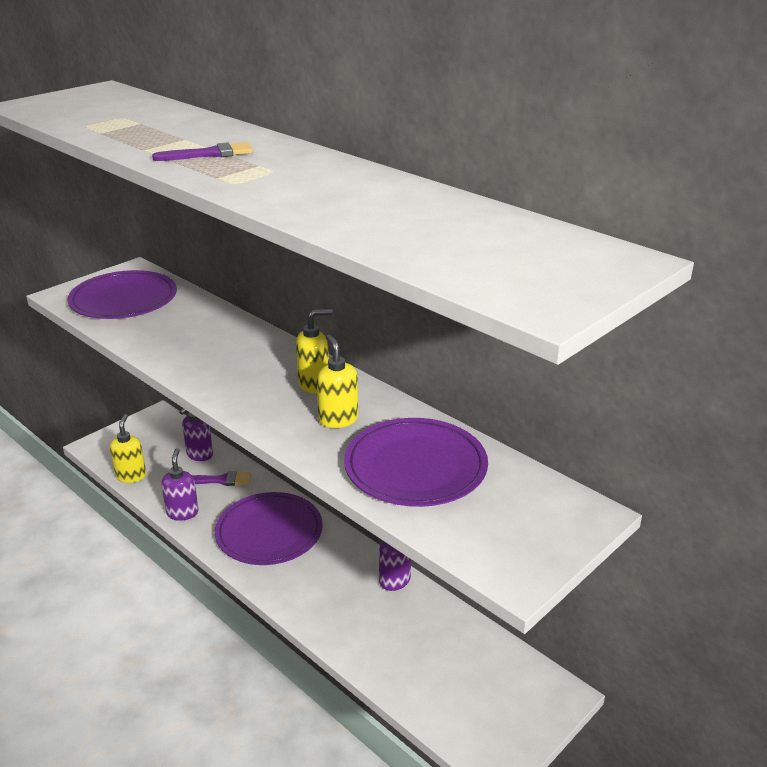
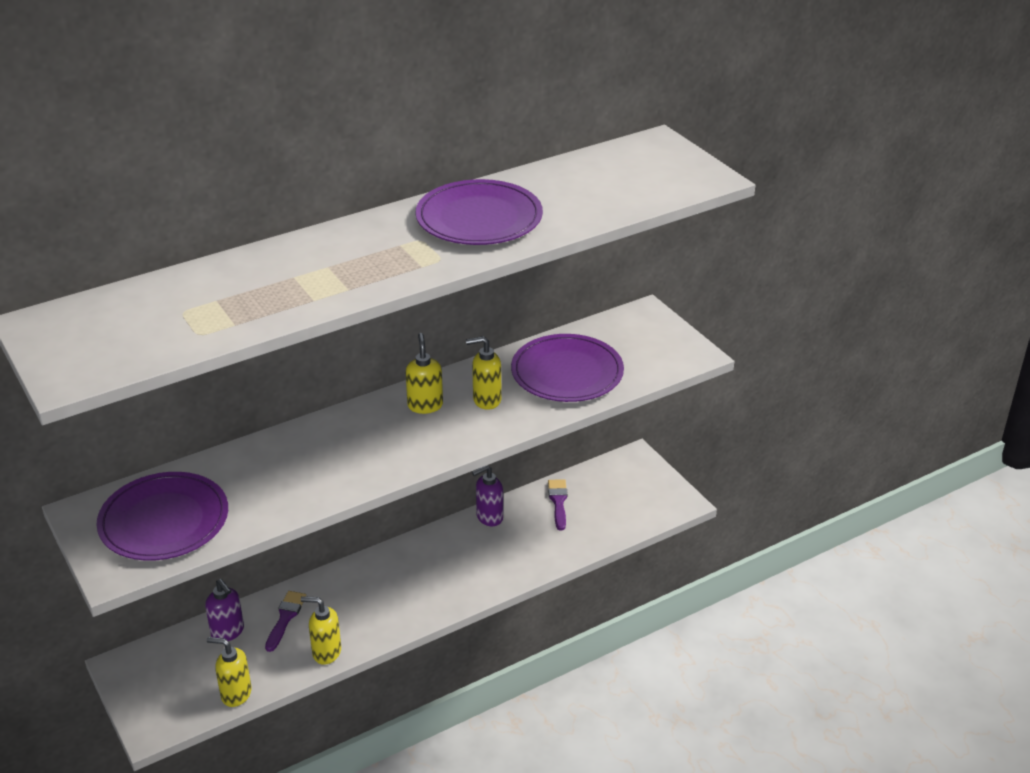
camera: 75 degrees left, 5 degrees up
purple brush [152,142,253,161] -> purple brush moved to [548,479,568,530]
purple soap dispenser [161,448,199,521] -> yellow soap dispenser [301,596,341,665]
purple plate [215,492,323,565] -> purple plate moved to [415,179,543,245]

